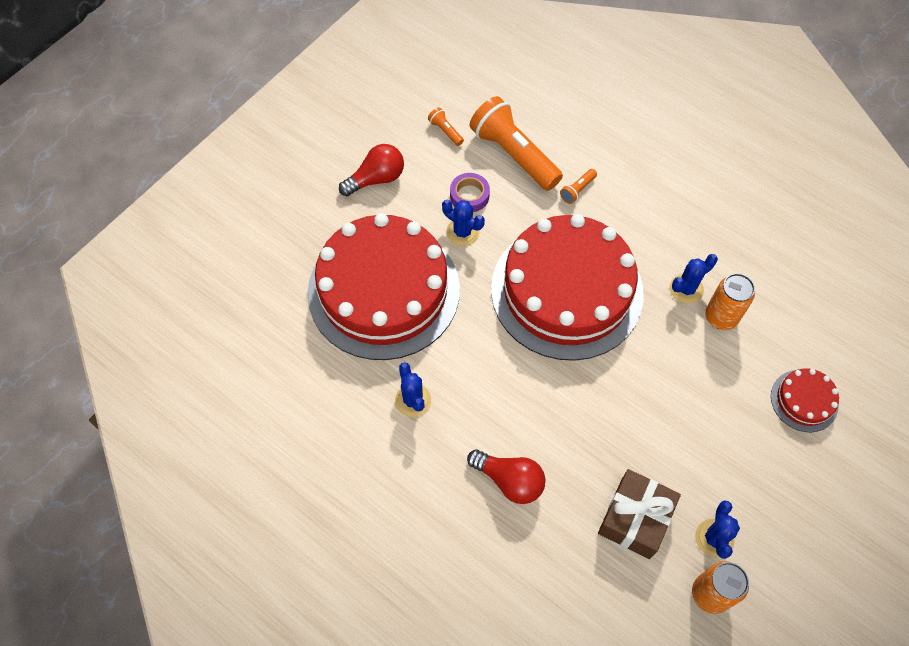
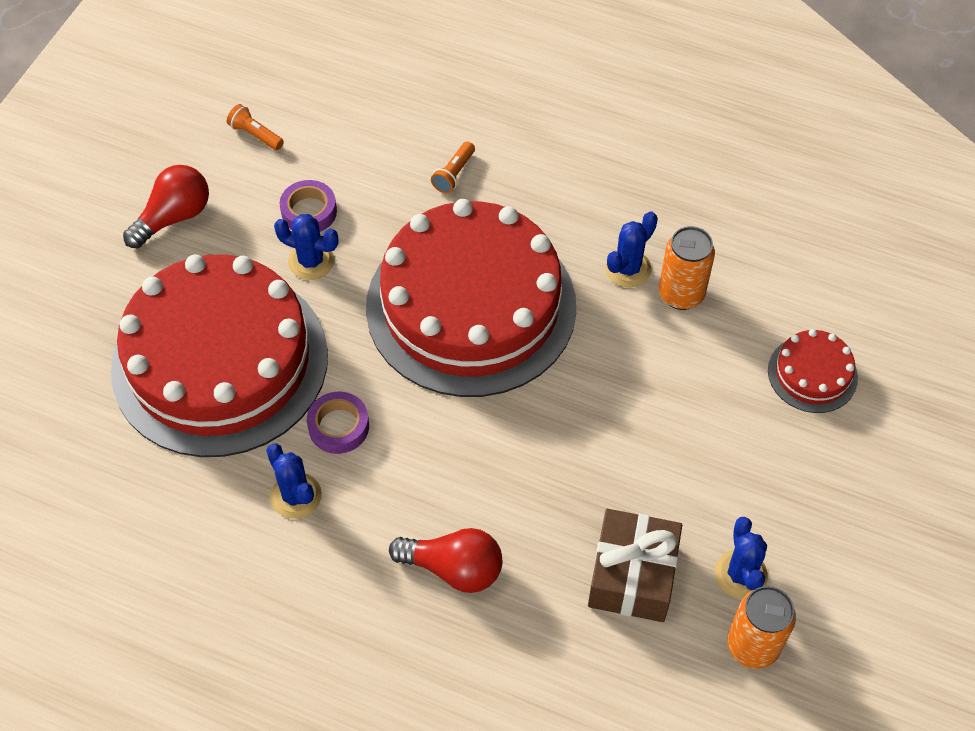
camera: 15 degrees left, 5 degrees down
orange flashlight [470,96,563,191] -> none
none -> purple tape [307,392,369,454]

